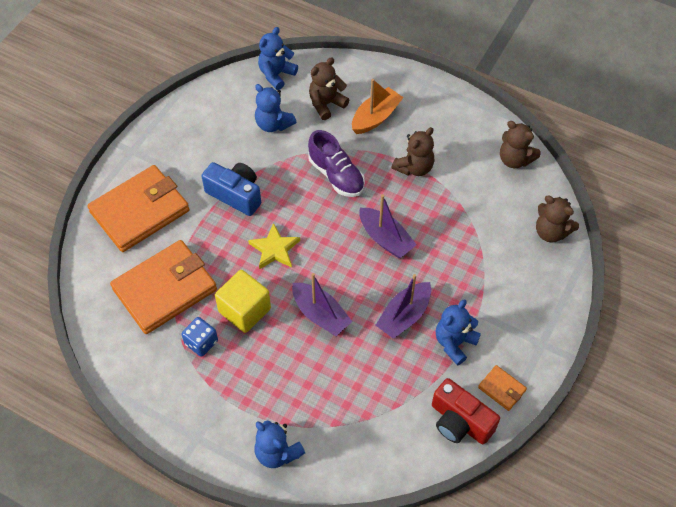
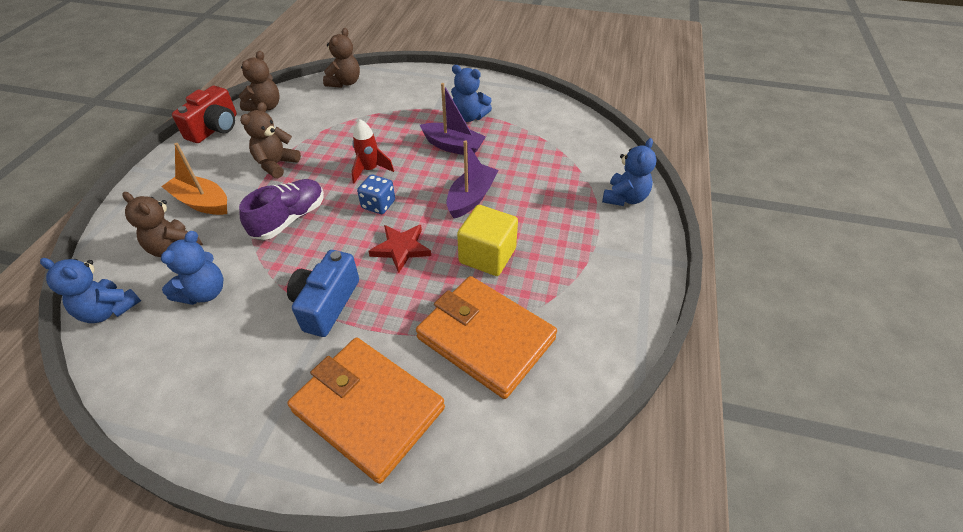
camera: 105 degrees left, 10 degrees down
blue dice [181,317,218,357] -> blue dice moved to [357,175,395,214]
yellow star [248,223,300,269] -> red star [368,225,431,273]
purple boat [359,194,417,258] -> red rocket [352,119,394,184]
brown teddy bear [392,127,434,176] -> brown teddy bear turned 90 degrees counterclockwise [240,102,301,178]
red camera [432,378,500,444] -> red camera moved to [172,86,237,143]
orange wallet [478,365,527,411] -> none

